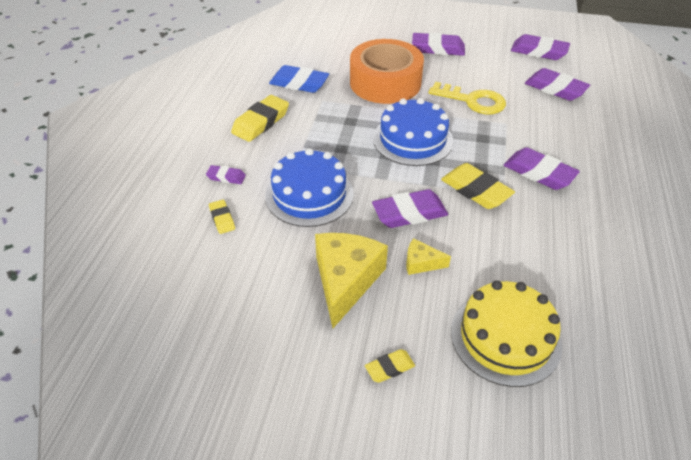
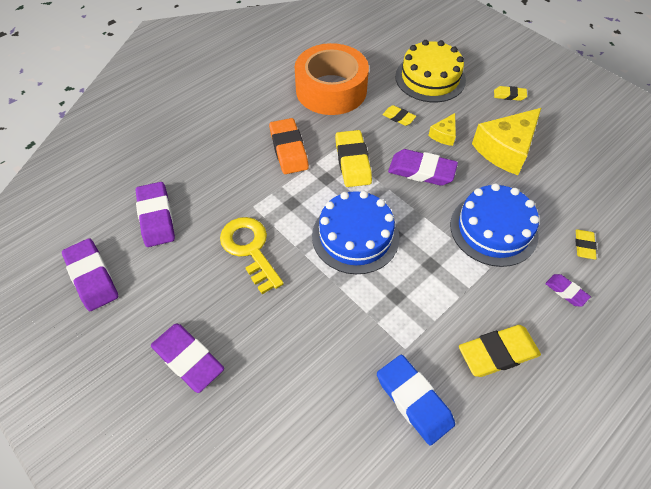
camera: 145 degrees left, 10 degrees up
orange tape [350,39,424,104] -> orange tape moved to [295,43,369,115]
yellow cheese [406,238,451,275] -> yellow cheese turned 75 degrees clockwise [428,113,456,146]
purple eraser [503,147,580,190] -> orange eraser [269,118,309,174]
none -> yellow eraser [382,105,416,126]

